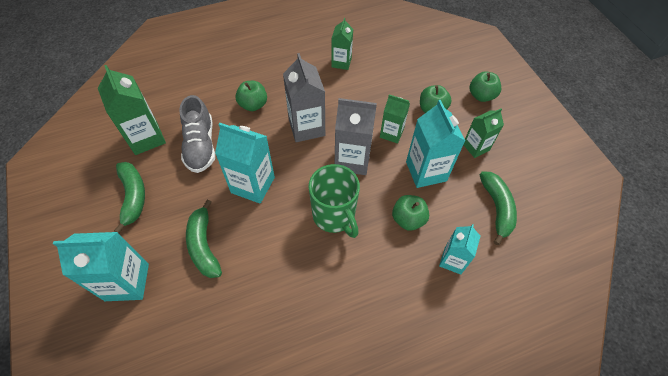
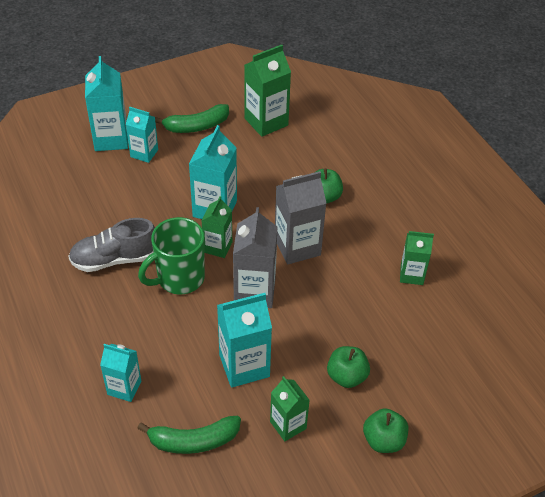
camera: 85 degrees right, 10 degrees down
grey shoe [179,95,215,173] -> grey shoe moved to [68,218,155,272]
green banana [186,199,222,278] -> none
green carton [380,94,410,144] -> green carton moved to [201,196,232,258]
green apple [392,195,429,231] -> none
none -> turquoise carton [126,107,158,163]

